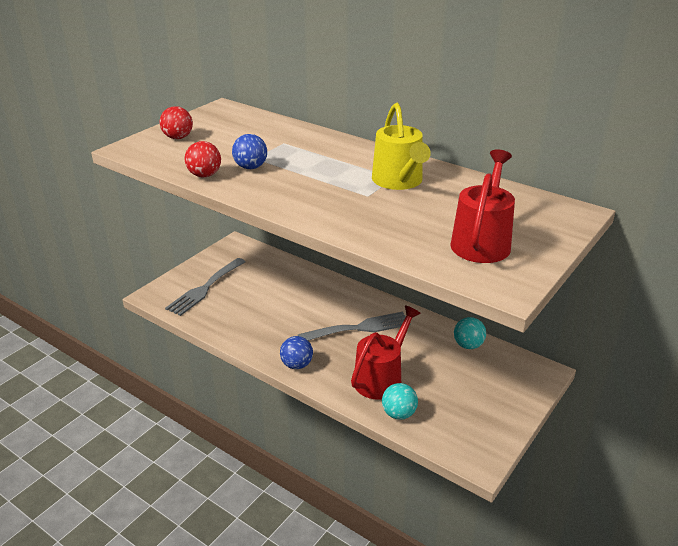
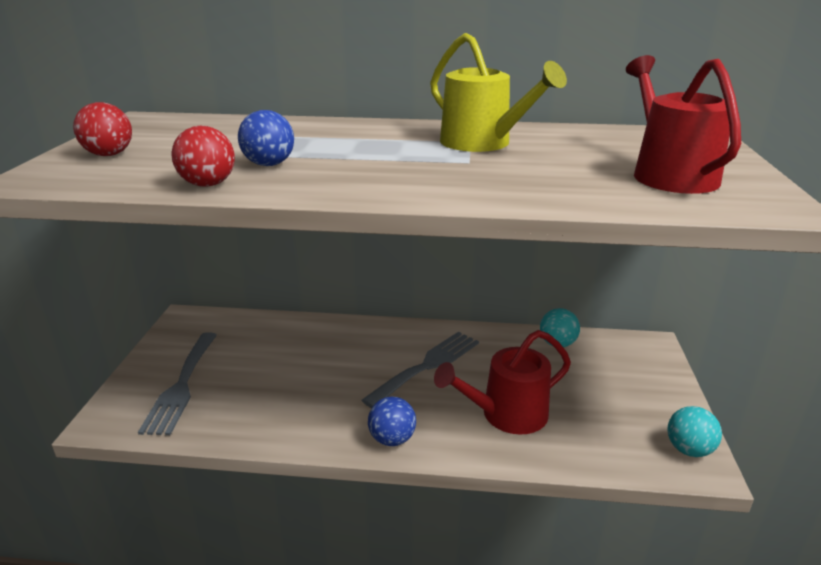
camera: 30 degrees left, 5 degrees down
red watering can [351,305,421,400] -> red watering can turned 120 degrees counterclockwise [434,330,571,435]
turquoise ball [382,383,418,420] -> turquoise ball moved to [667,406,722,457]

